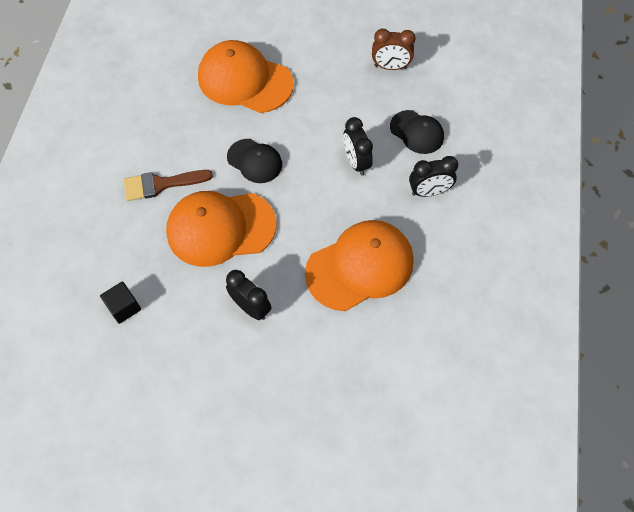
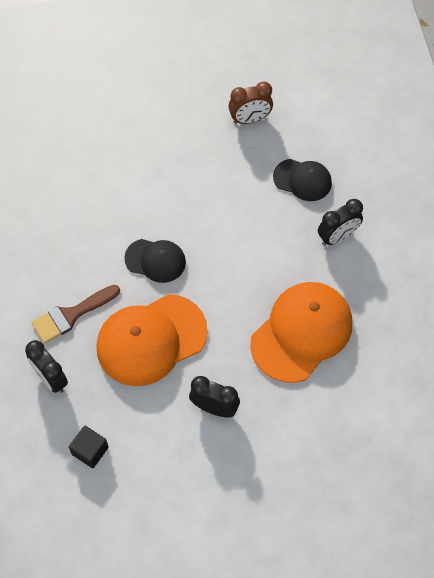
camera: 20 degrees left, 0 degrees up
orange cap [198,40,294,113] -> none
black clock [343,117,373,176] -> black clock moved to [25,340,68,393]

